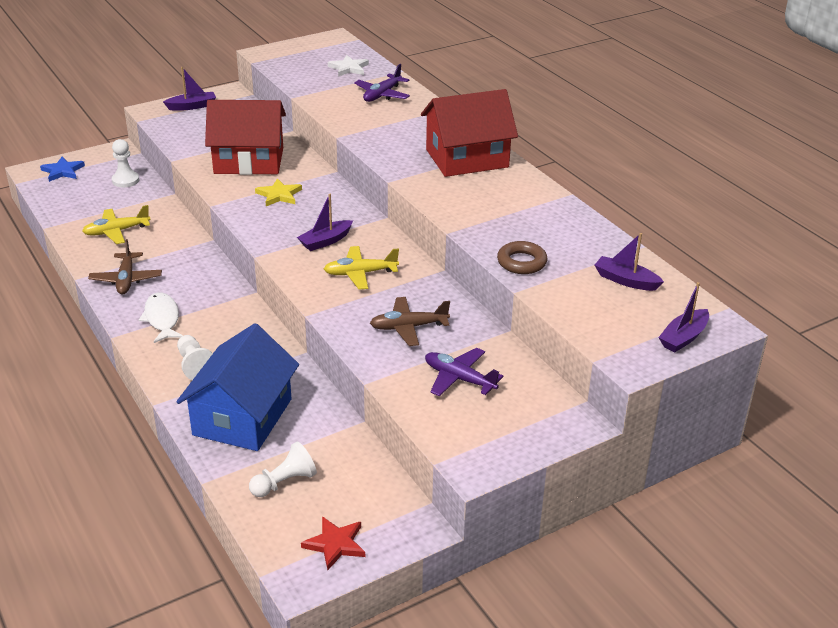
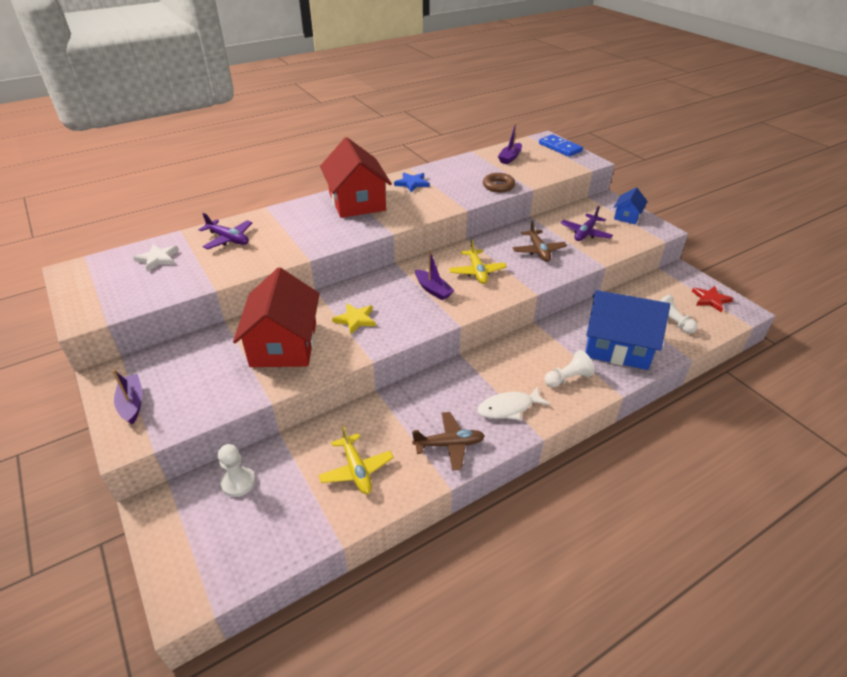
camera: 90 degrees left, 5 degrees up
blue star [40,157,85,182] -> blue star moved to [394,172,430,192]
purple boat [658,282,709,352] -> blue domino [539,134,583,157]
none -> blue house [614,187,647,224]

